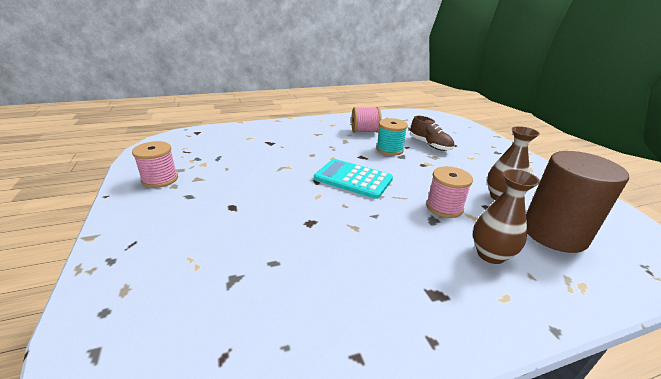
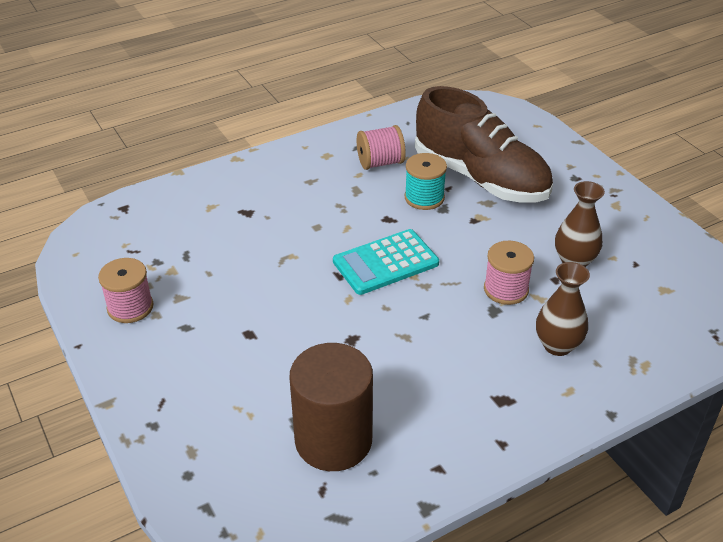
camera: 10 degrees left, 10 degrees up
turquoise calculator [314,159,393,199] -> turquoise calculator turned 45 degrees counterclockwise [333,229,439,295]
brown shoe [410,116,454,151] -> brown shoe [415,86,553,202], size x2.11
brown cylinder [526,151,629,253] -> brown cylinder moved to [289,343,373,471]

